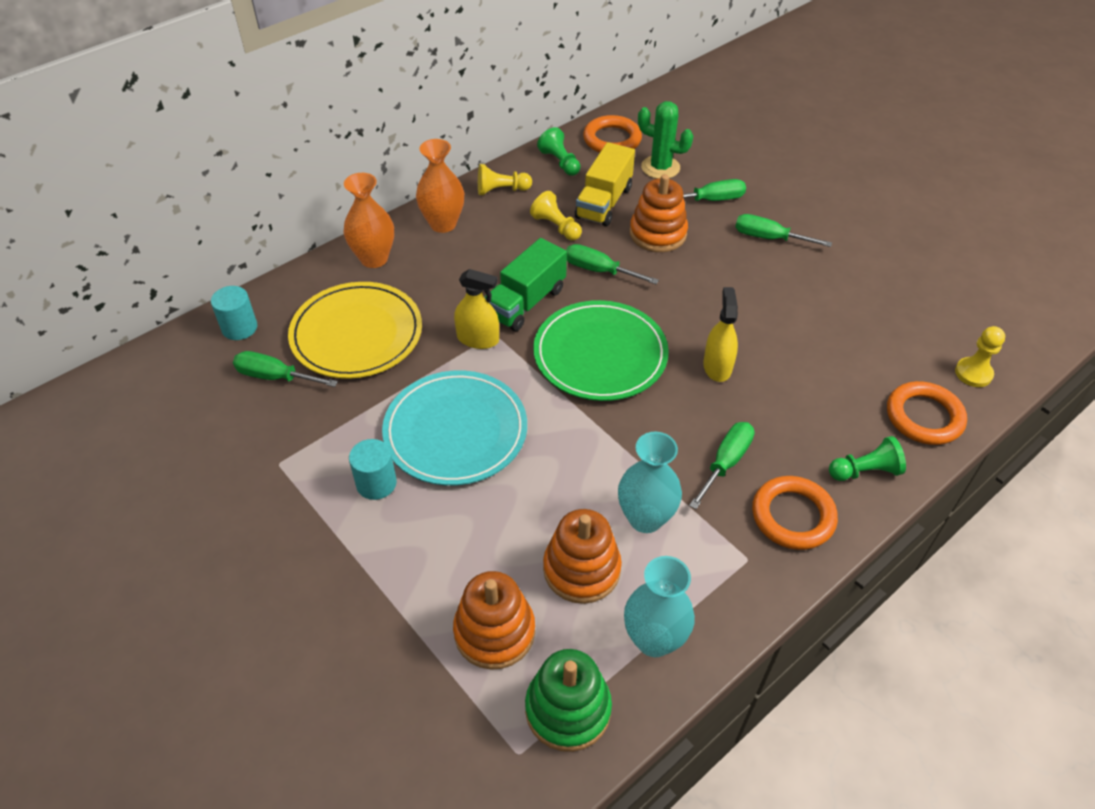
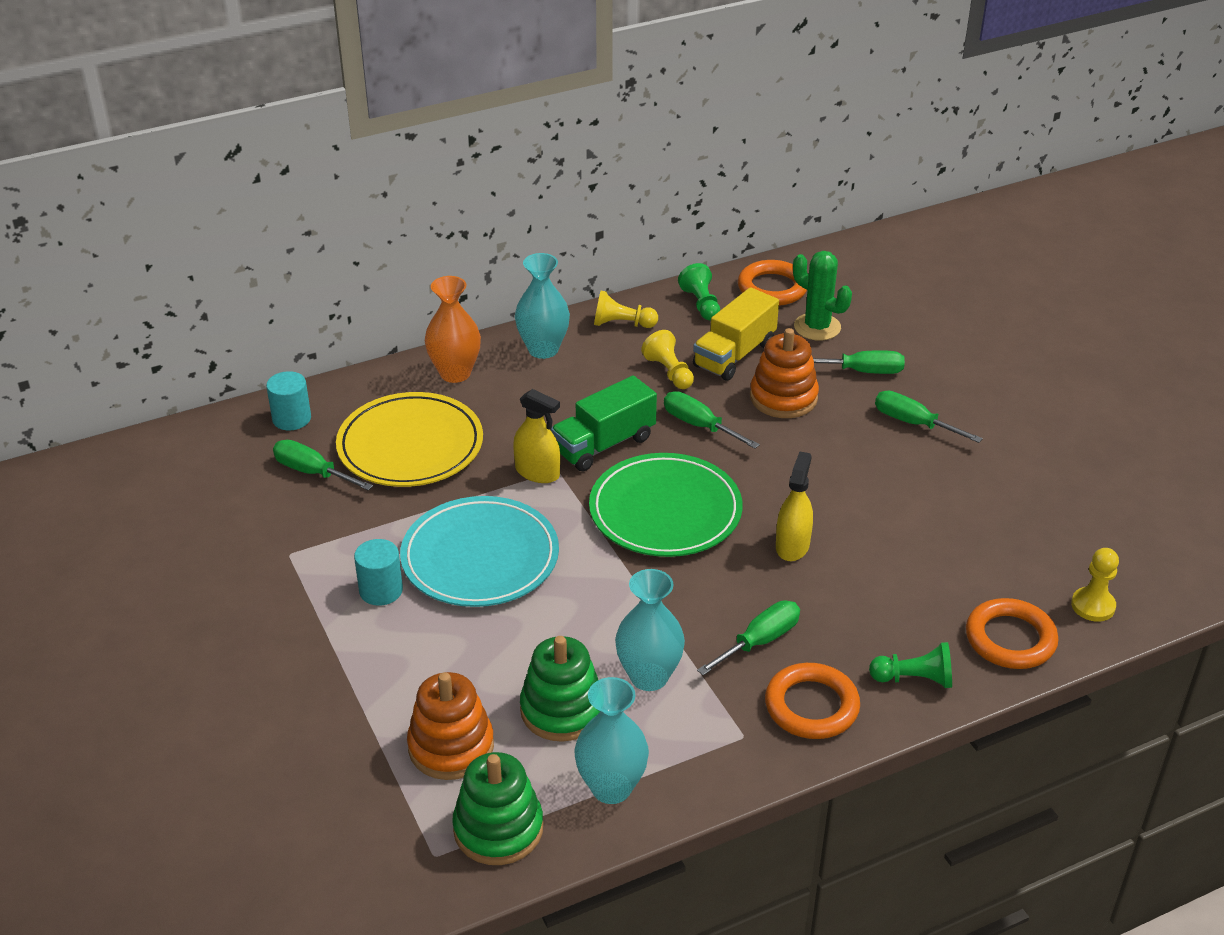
camera: 15 degrees right, 10 degrees down
orange vase [416,139,464,233] -> turquoise vase [515,253,570,359]
orange stacking toy [543,509,622,604] -> green stacking toy [520,636,600,742]

